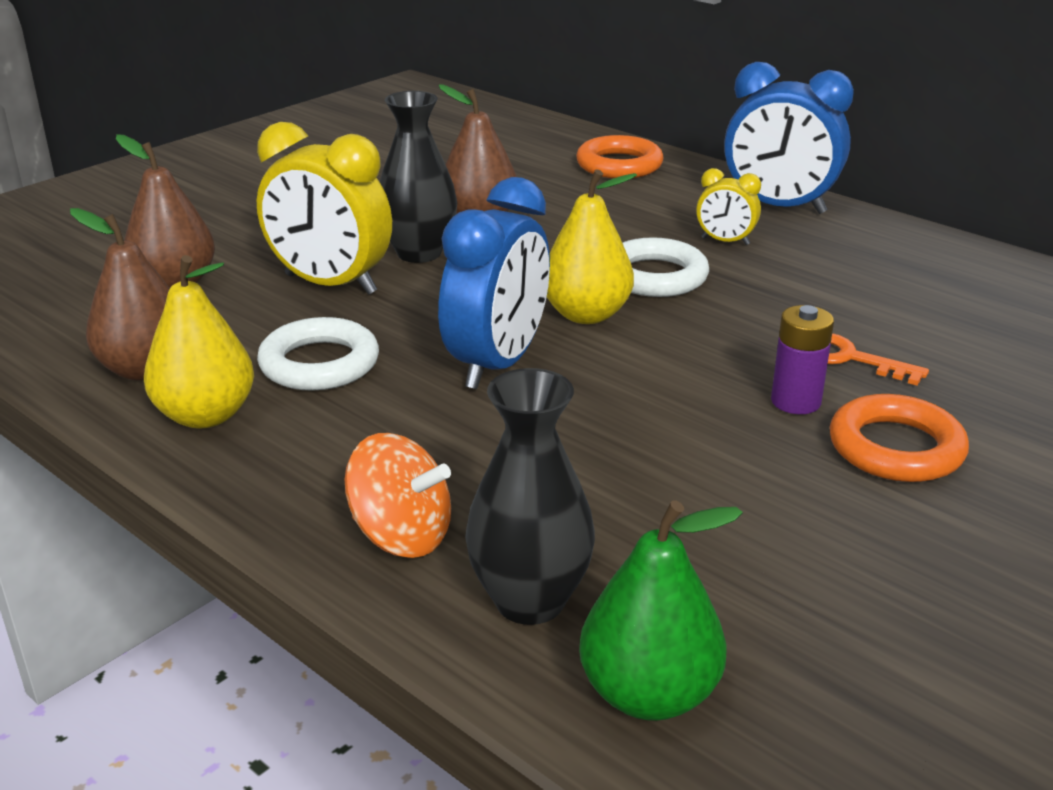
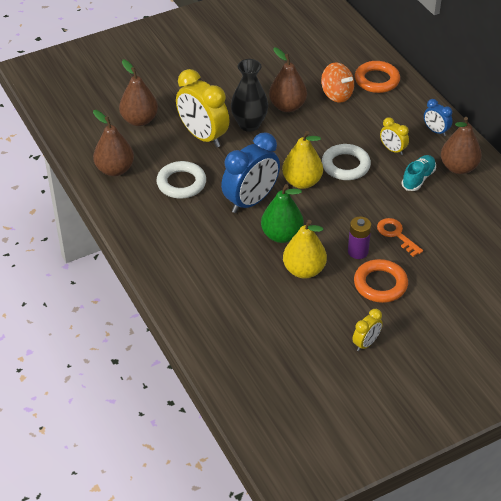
camera: 20 degrees right, 15 degrees up
yellow pear [144,255,254,429] -> yellow pear moved to [283,220,327,279]
orange spinning top [345,433,451,558] -> orange spinning top moved to [321,62,354,103]
black vase [465,368,595,625] -> none
green pear [579,500,743,721] -> green pear moved to [261,184,304,243]
blue clock [724,62,854,214] -> blue clock [424,99,452,136], size x0.49
none -> yellow clock [352,309,383,351]
none -> turquoise shoe [402,155,436,191]
none -> brown pear [441,117,482,174]

